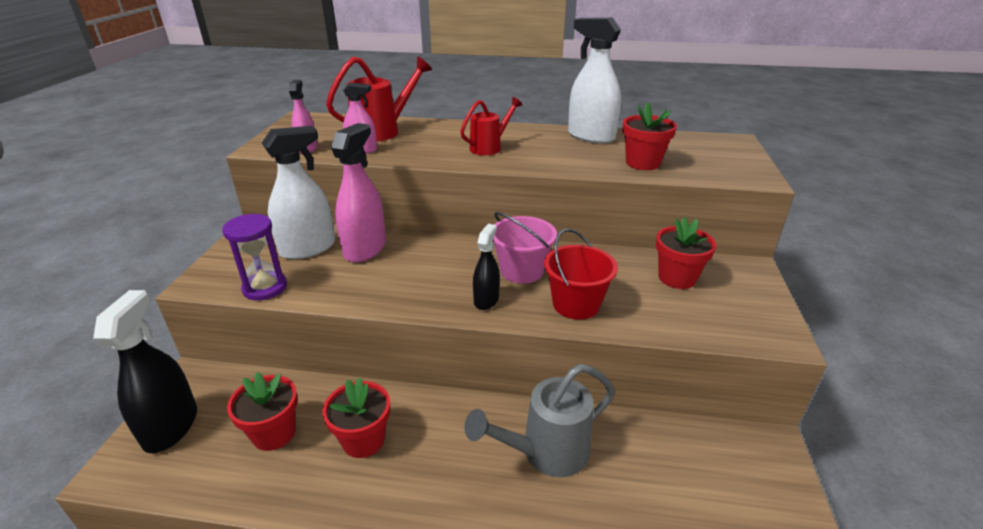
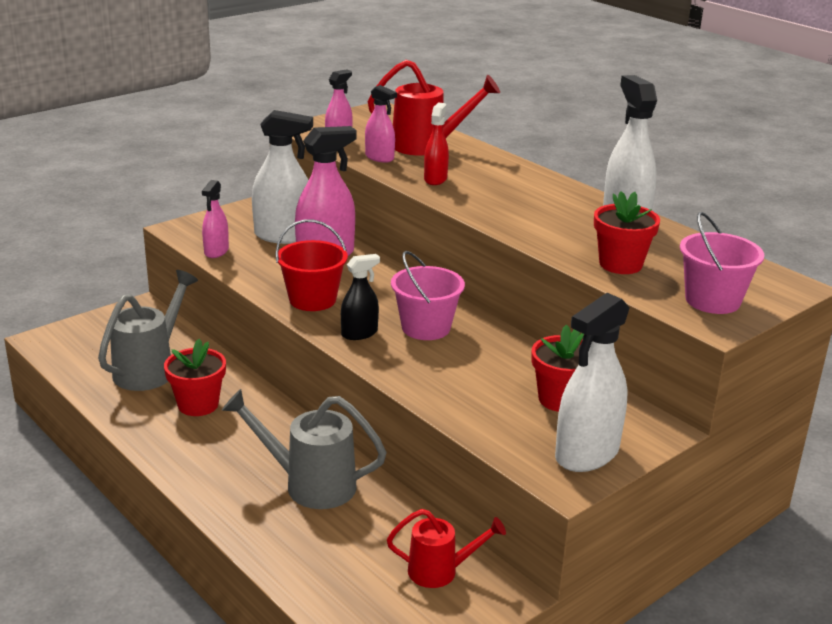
camera: 40 degrees right, 5 degrees down
black spray bottle [93,290,197,453] -> none
purple hourglass [222,214,287,301] -> pink spray bottle [202,180,229,258]
red flower pot [227,372,298,451] -> grey watering can [98,270,198,391]
red watering can [460,97,522,155] -> red watering can moved to [387,509,506,588]
red bucket [544,228,618,320] -> red bucket moved to [275,220,348,311]
none -> red spray bottle [424,103,449,185]
none -> white spray bottle [555,293,629,472]
none -> pink bucket [680,212,764,314]

